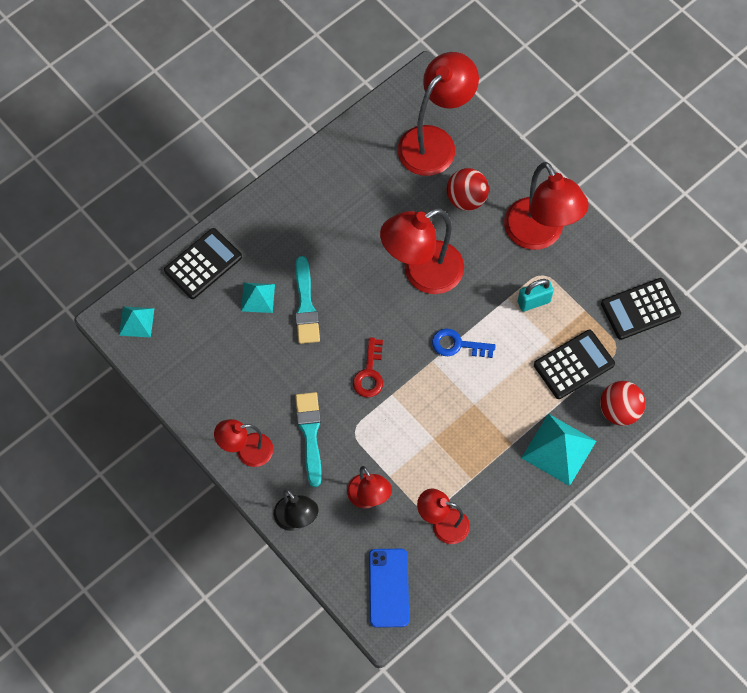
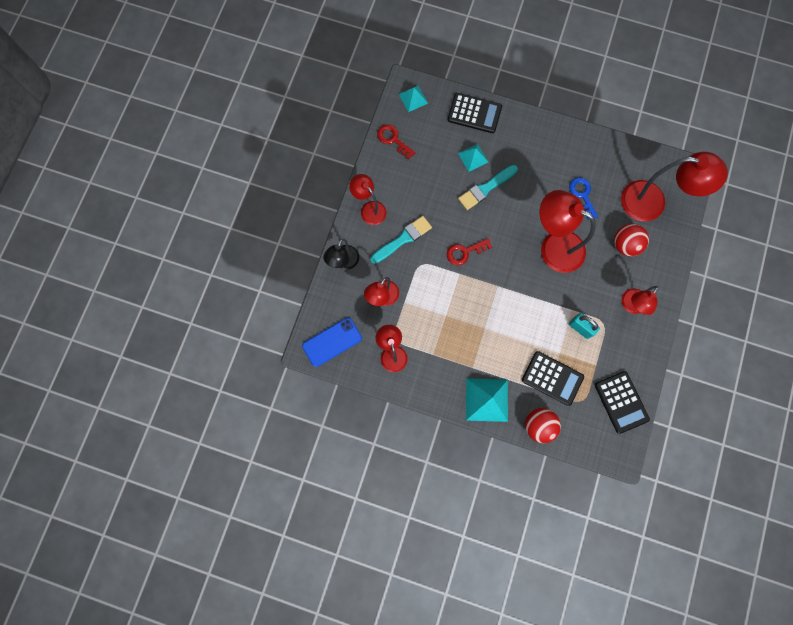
camera: 60 degrees right, 10 degrees up
blue key [432,328,496,358] -> blue key moved to [569,178,598,220]
red lamp [504,162,589,250] -> red lamp [621,286,658,315], size x0.58
black calculator [601,278,681,340] -> black calculator turned 150 degrees counterclockwise [595,371,650,434]
none -> red key [377,124,416,160]

